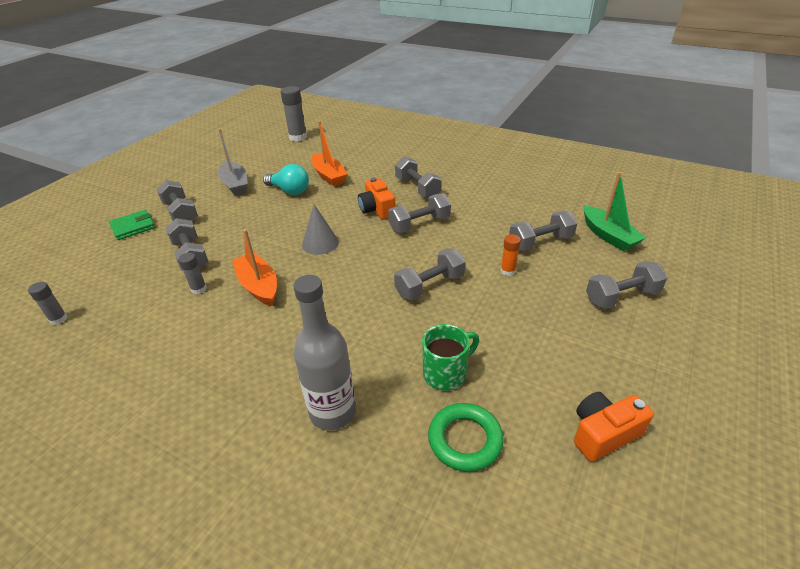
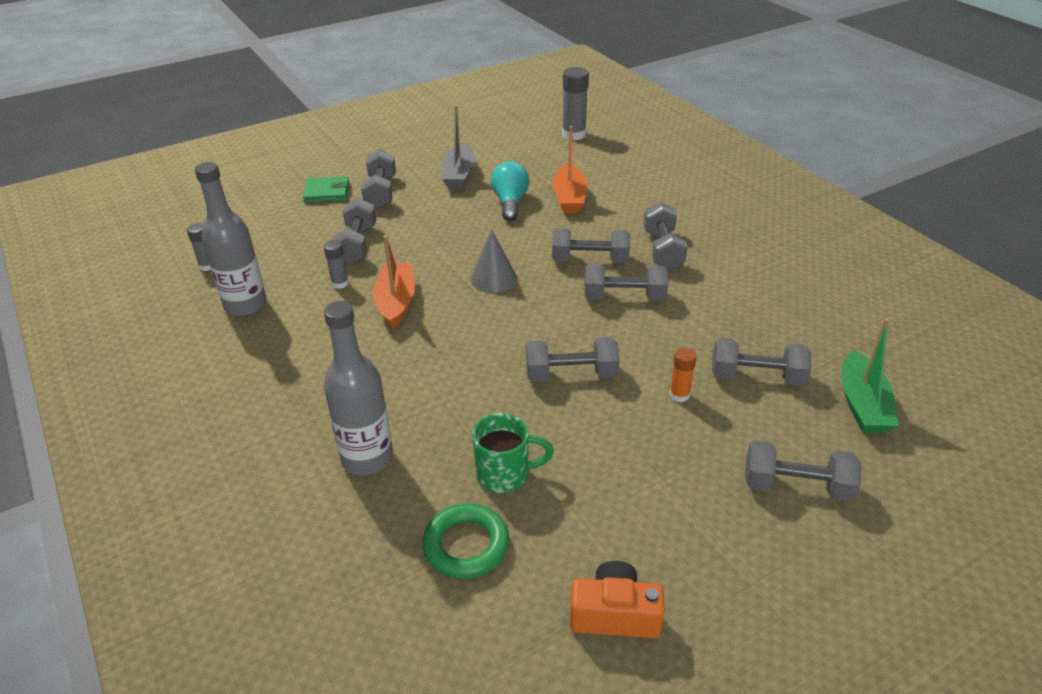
camera: 30 degrees right, 0 degrees up
turquoise light bulb [263,164,309,195] -> turquoise light bulb turned 150 degrees counterclockwise [491,161,529,221]
orange camera [358,178,396,220] -> grey dumbbell [552,228,630,263]
none -> grey bottle [195,162,267,316]

